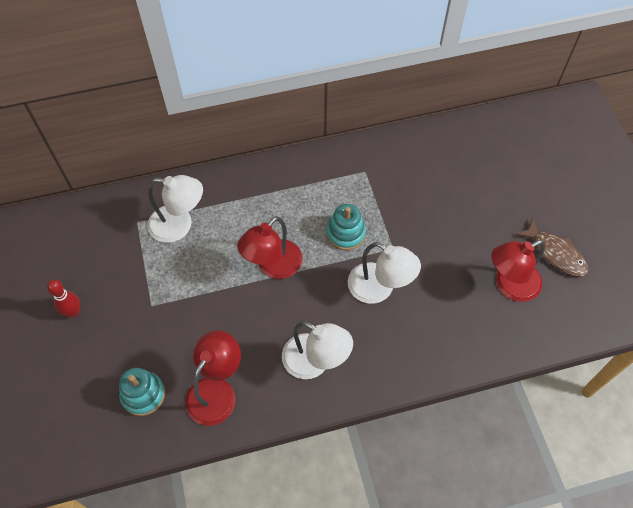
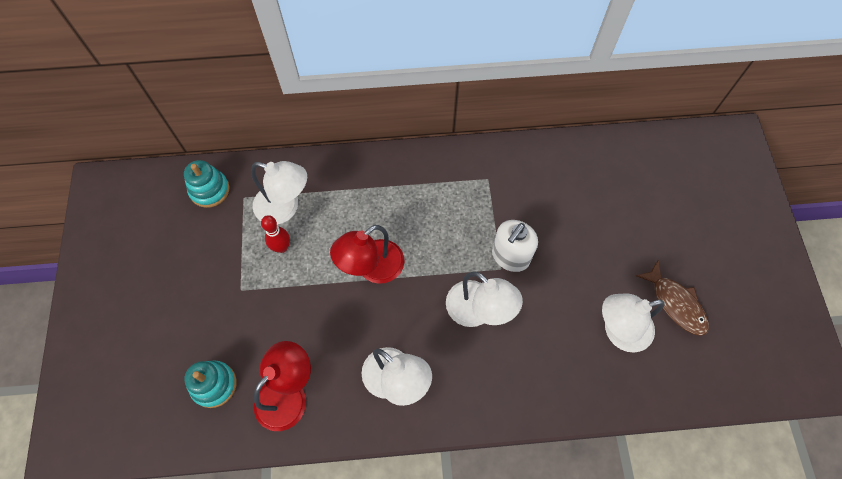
camera: 10 degrees right, 5 degrees up
red bowling pin [47,280,80,318] -> red bowling pin moved to [261,215,290,253]
turquoise stacking toy [327,204,366,250] -> turquoise stacking toy moved to [184,160,230,208]
red lamp [491,240,545,302] -> white lamp [602,294,665,352]
none -> white soap dispenser [492,220,538,272]

